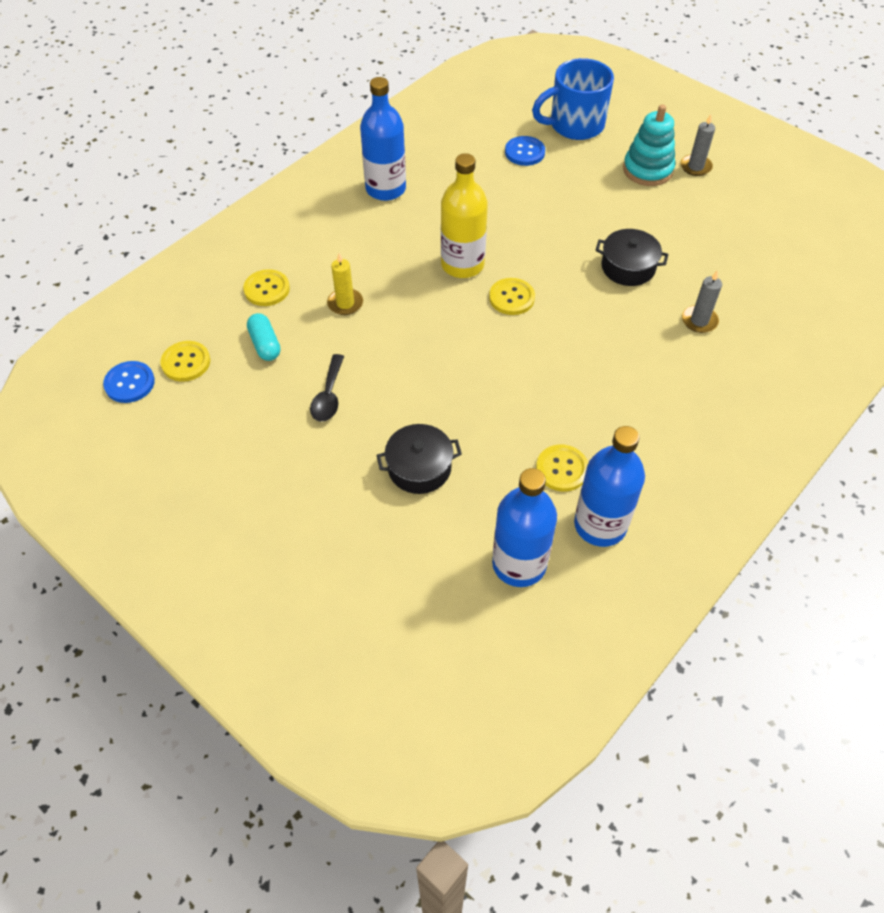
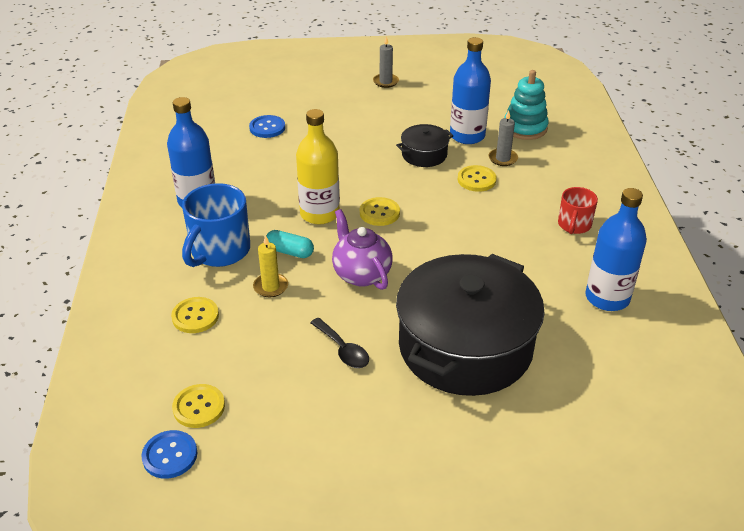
camera: 45 degrees left, 15 degrees down
turquoise capsule [247,313,280,361] -> turquoise capsule moved to [266,230,314,258]
black pot [376,424,462,494] -> black pot [396,254,545,396], size x2.28
blue bottle [492,468,557,587] -> blue bottle moved to [450,37,491,144]
blue mug [532,58,614,140] -> blue mug moved to [182,183,250,267]
yellow button [536,444,588,492] -> yellow button moved to [458,165,497,192]
turquoise stacking toy [623,105,675,186] -> turquoise stacking toy moved to [504,70,549,140]
none -> purple teapot [332,209,393,290]
none -> red mug [558,187,598,234]

